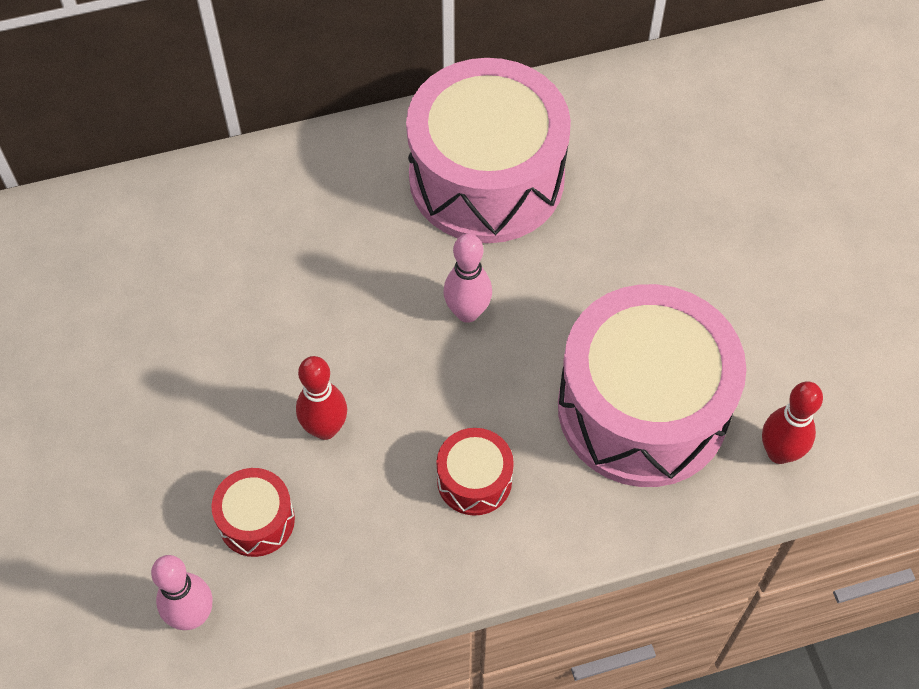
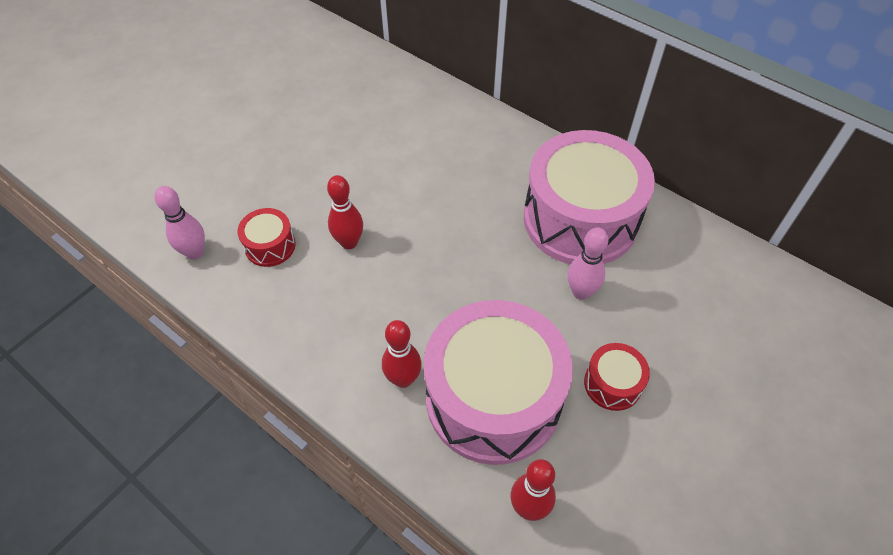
camera: 55 degrees right, 5 degrees down
red drum [436,428,514,516] -> red drum moved to [584,343,650,411]
pink bowling pin [443,234,492,323] -> pink bowling pin moved to [568,227,608,300]
none -> red bowling pin [382,320,422,388]

